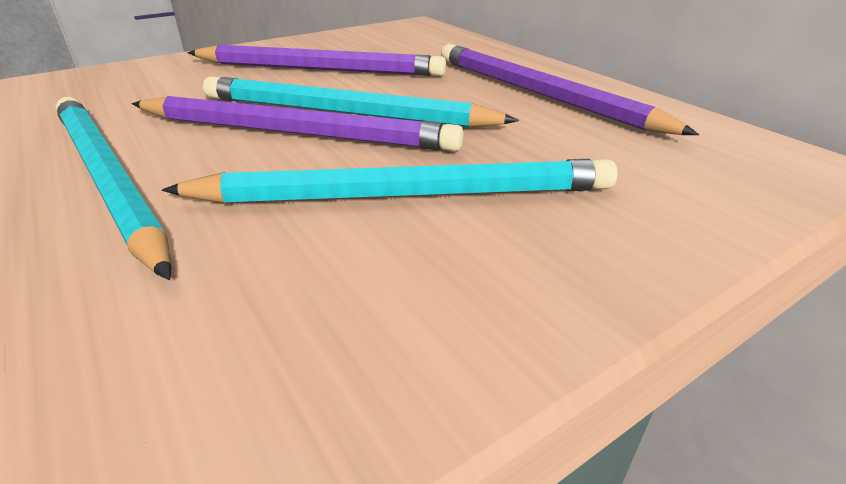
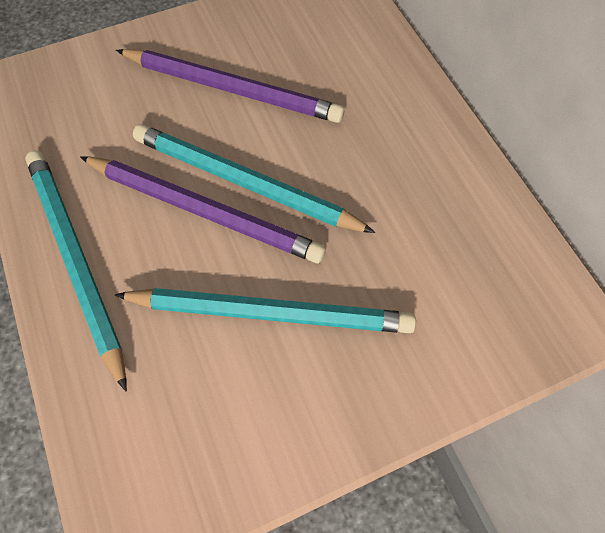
camera: 10 degrees right, 30 degrees up
purple pencil [441,44,699,135] -> none

